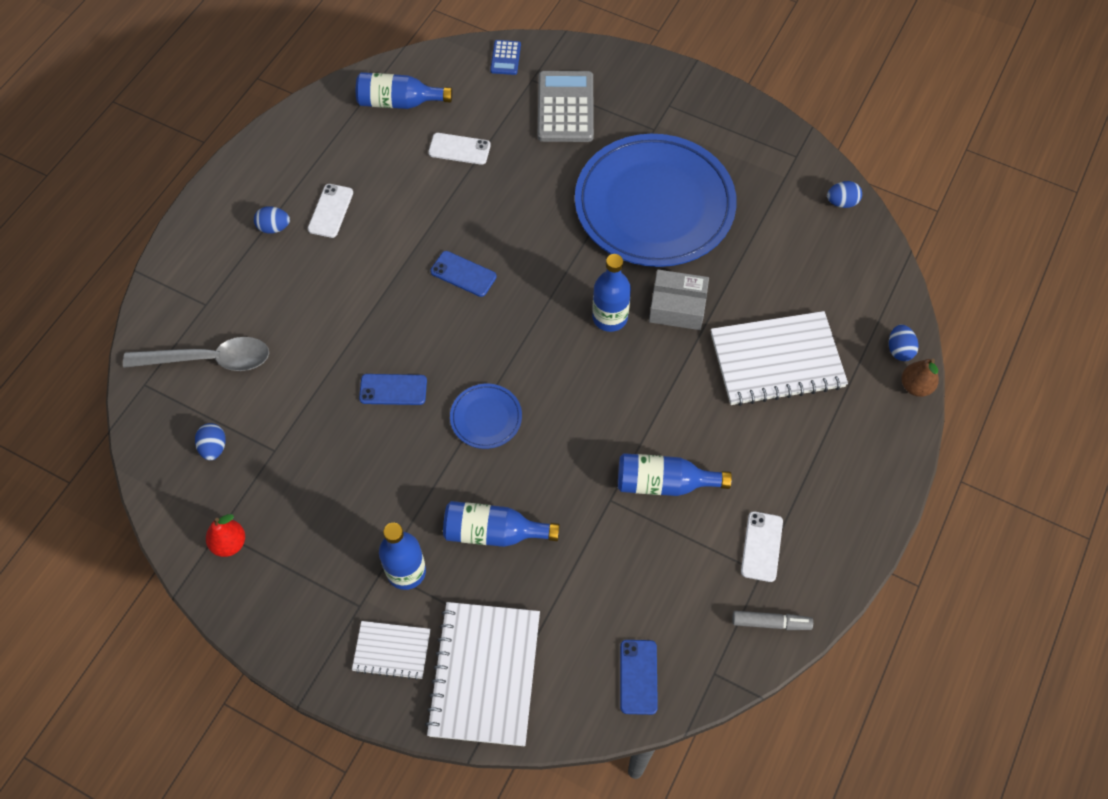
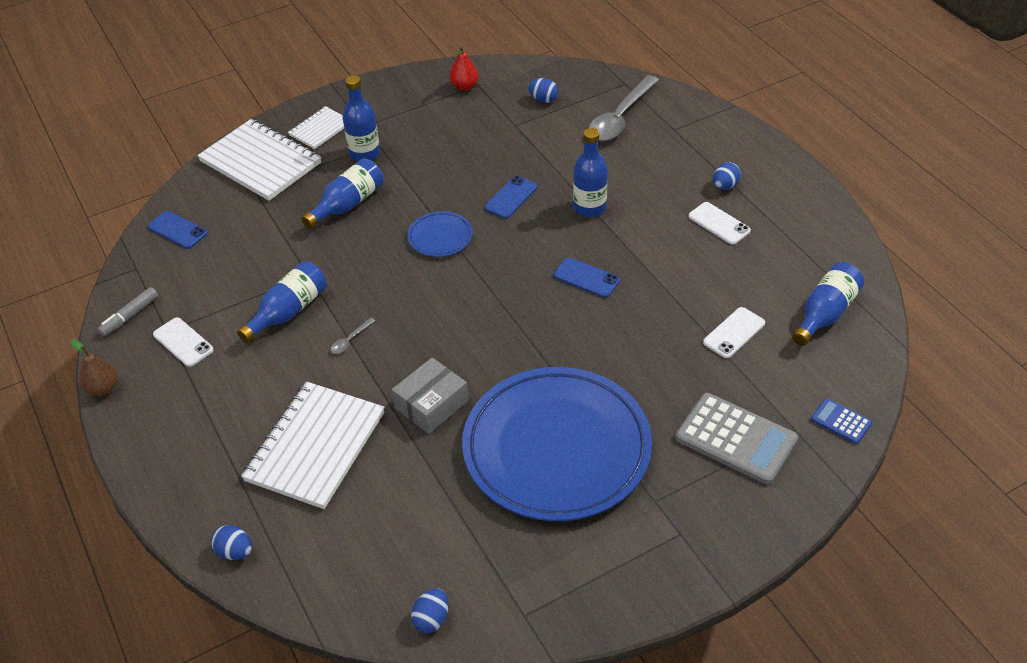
camera: 125 degrees right, 15 degrees down
blue phone [430,251,497,297] -> blue phone turned 60 degrees clockwise [554,258,620,298]
blue bottle [592,254,631,332] -> blue bottle moved to [573,128,608,217]
brown pear [901,359,939,397] -> brown pear moved to [70,339,118,396]
none -> grey spoon [330,318,375,354]

